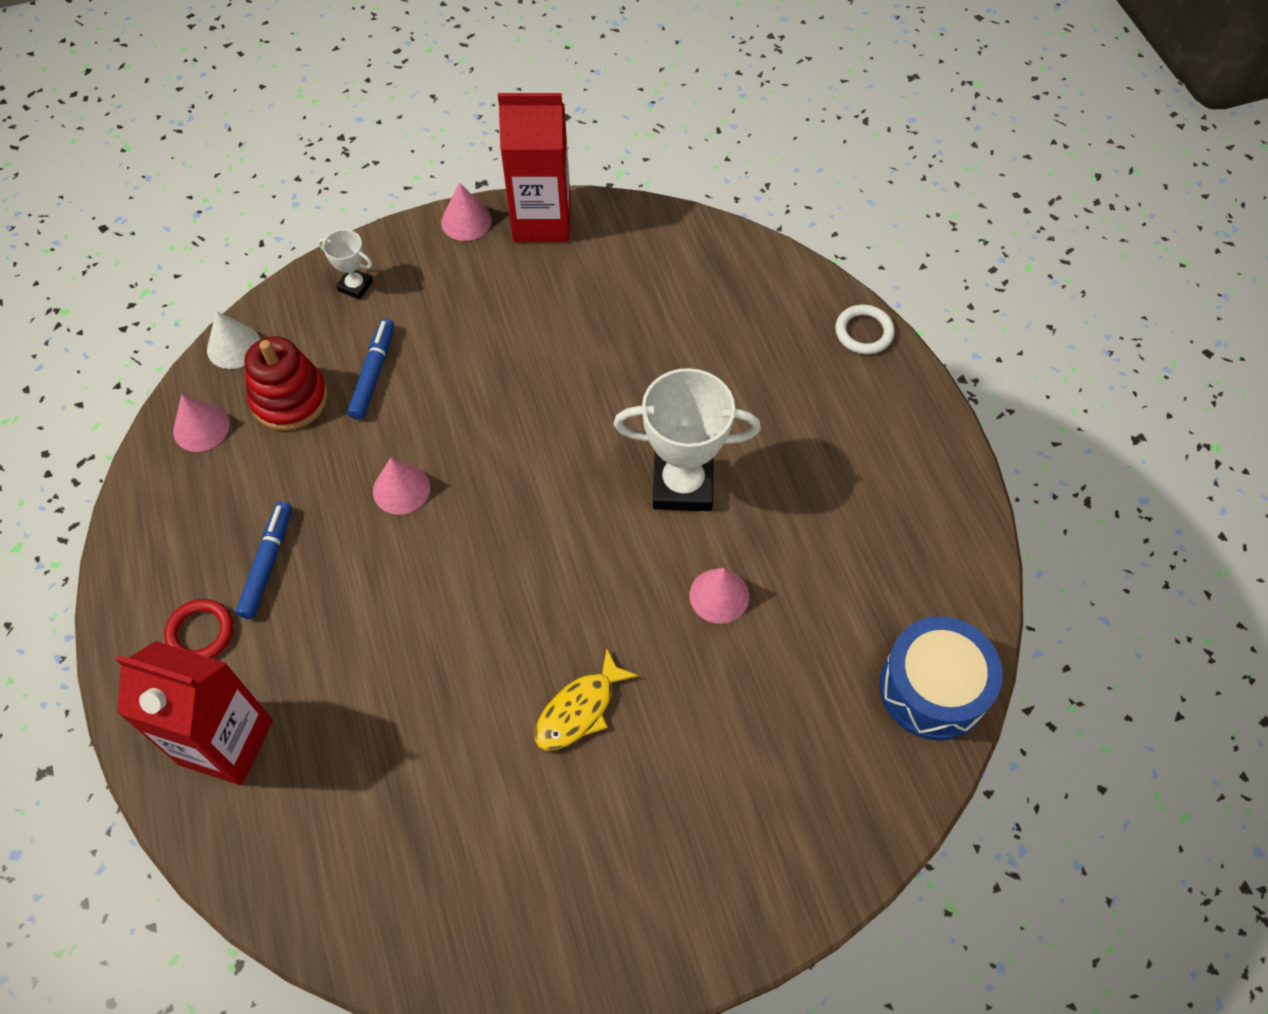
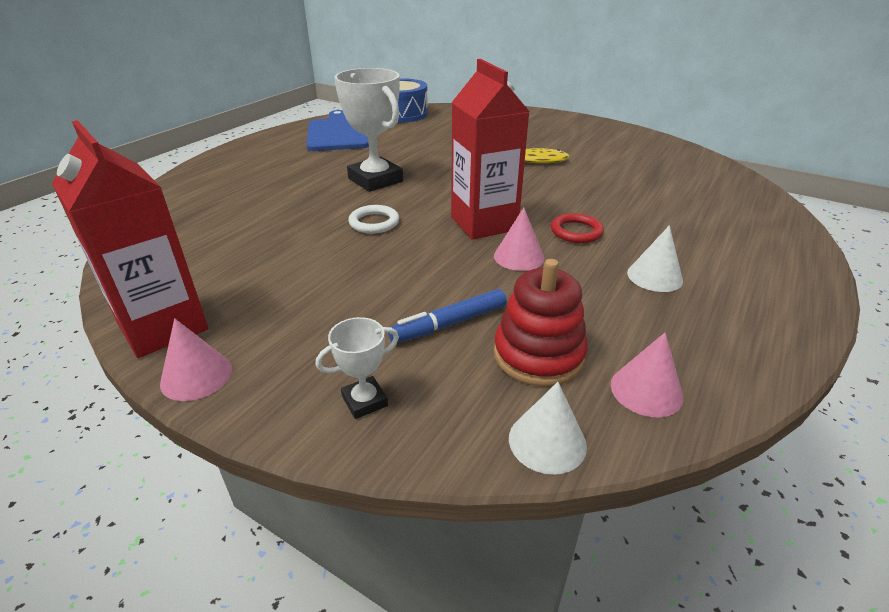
camera: 130 degrees left, 25 degrees down
red carton [115,641,273,785] -> red carton moved to [451,59,530,240]
red ring [164,599,233,658] -> red ring moved to [551,213,604,243]
blue marker [236,501,292,619] -> white cone [627,225,683,292]
white trophy [318,229,373,300] -> white trophy turned 75 degrees clockwise [316,317,399,419]
pink cone [689,568,749,624] -> none
white ring [835,304,895,354] -> white ring moved to [349,205,399,234]
none -> blue cutting board [307,110,369,151]

